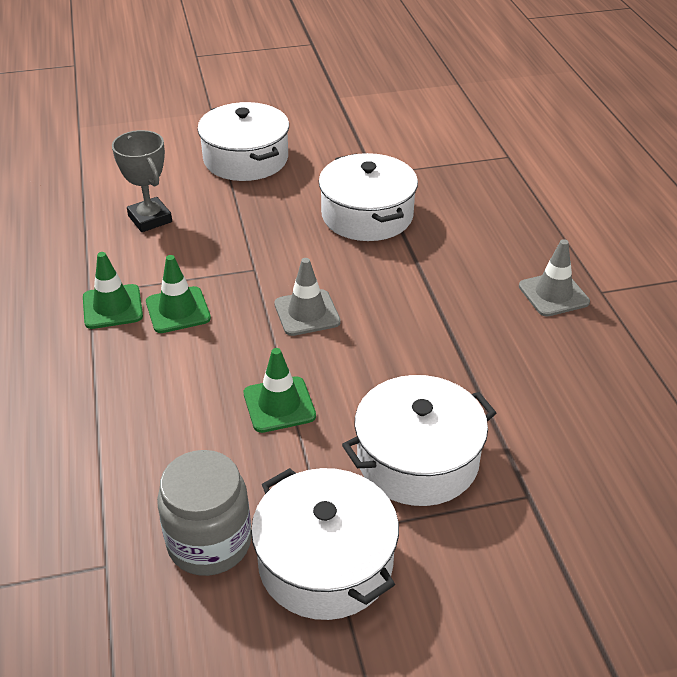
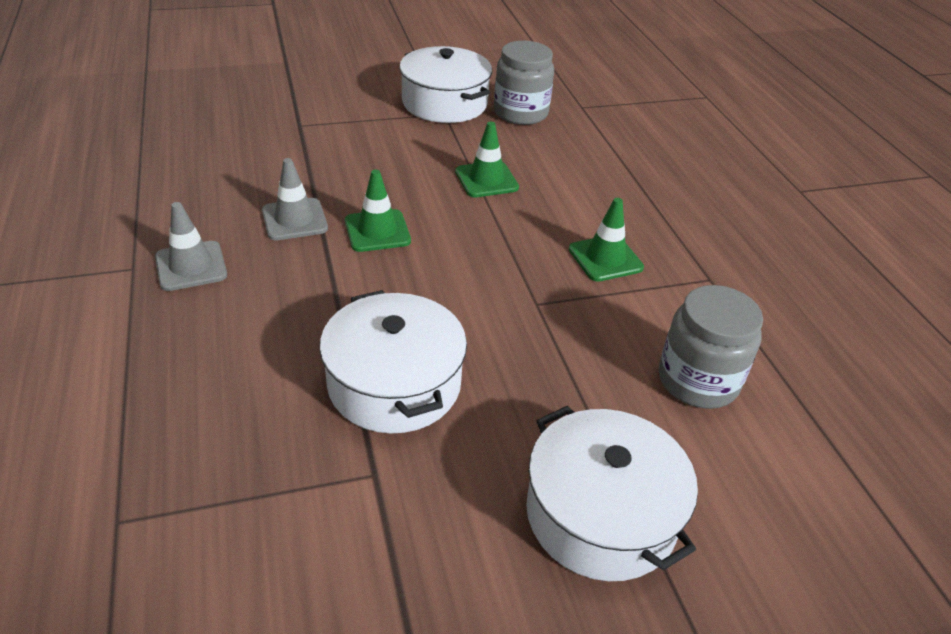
camera: 175 degrees right, 0 degrees up
green traffic cone [83,252,143,329] -> green traffic cone moved to [345,170,411,252]
grey trophy [112,130,172,232] -> grey jar [659,285,763,409]
grey traffic cone [274,258,341,336] -> grey traffic cone moved to [262,158,328,240]
white pot [342,375,496,506] -> none

